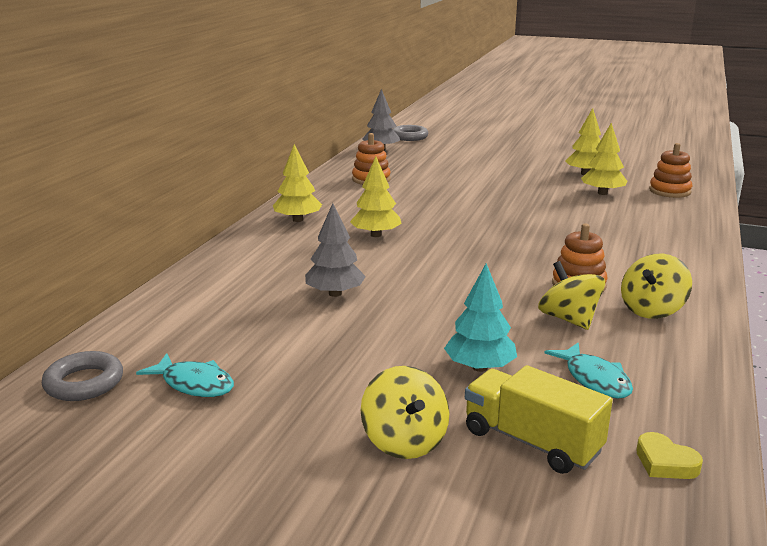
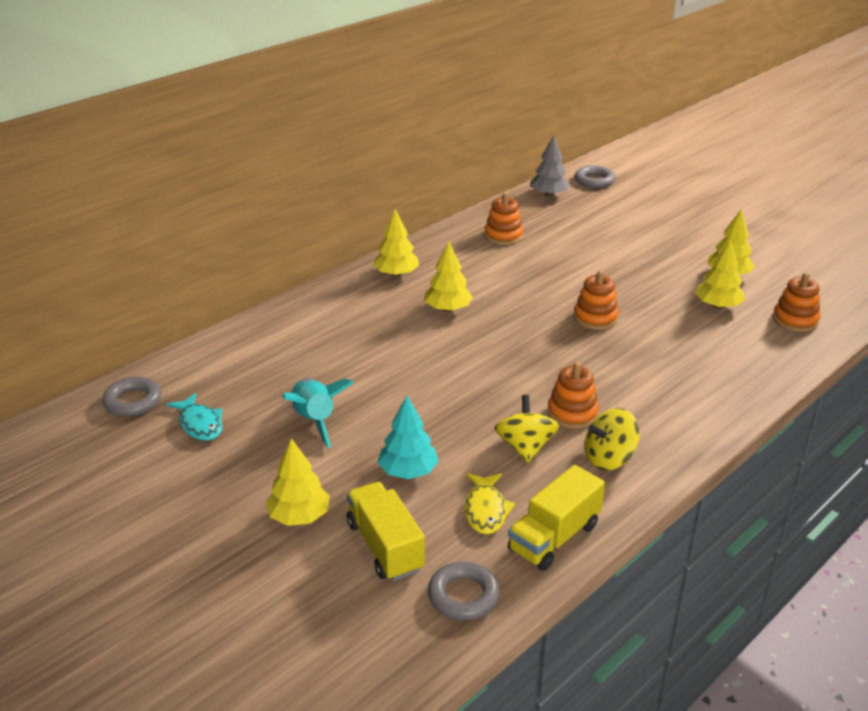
camera: 25 degrees right, 10 degrees up
grey tree [305,203,366,297] -> none
yellow spinning top [361,366,449,459] -> yellow tree [265,438,330,526]
turquoise fish [544,343,633,399] -> yellow fish [464,473,515,535]
yellow heart [636,432,703,479] -> grey ring [428,562,500,620]
none -> turquoise rocket [282,378,354,448]
none -> yellow truck [508,465,605,571]
none -> orange stacking toy [574,270,619,330]

